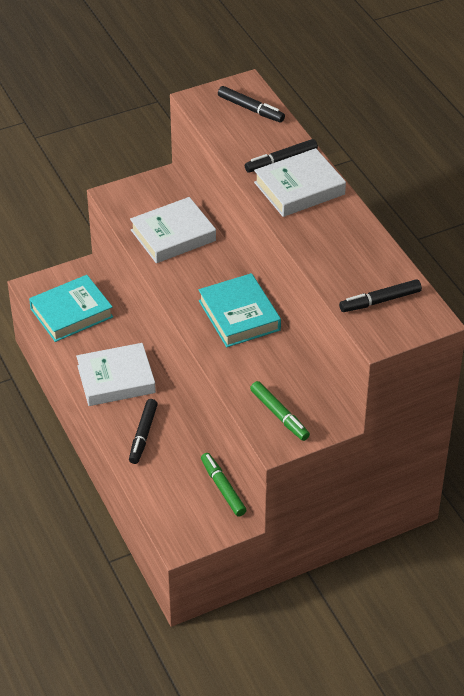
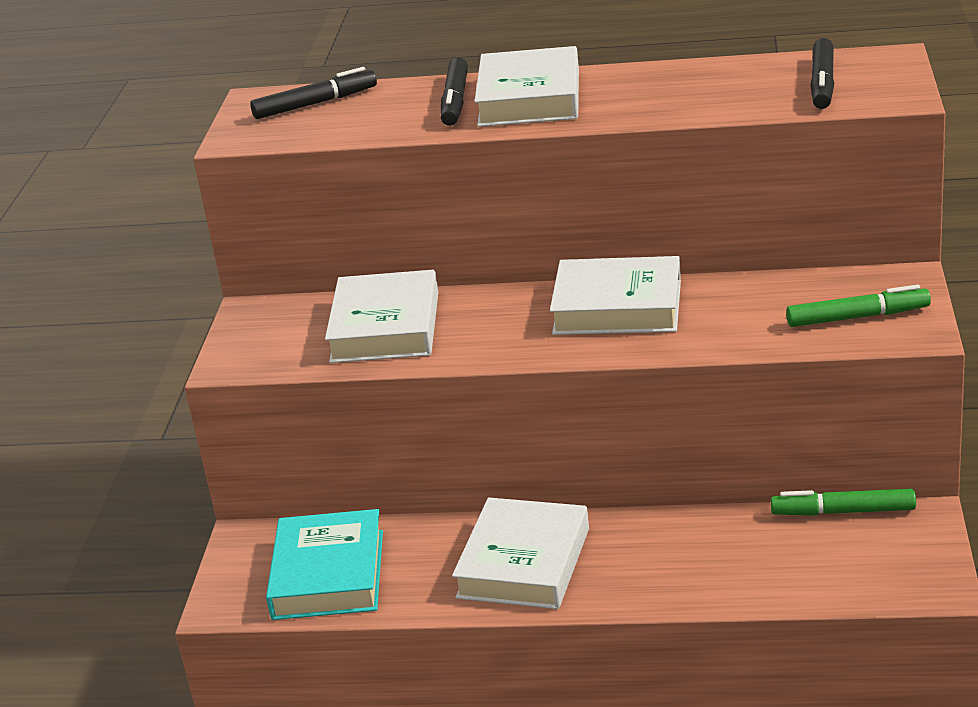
camera: 55 degrees left, 15 degrees down
black marker [129,399,158,464] -> none
turquoise book [199,273,281,347] -> white book [550,256,681,335]

